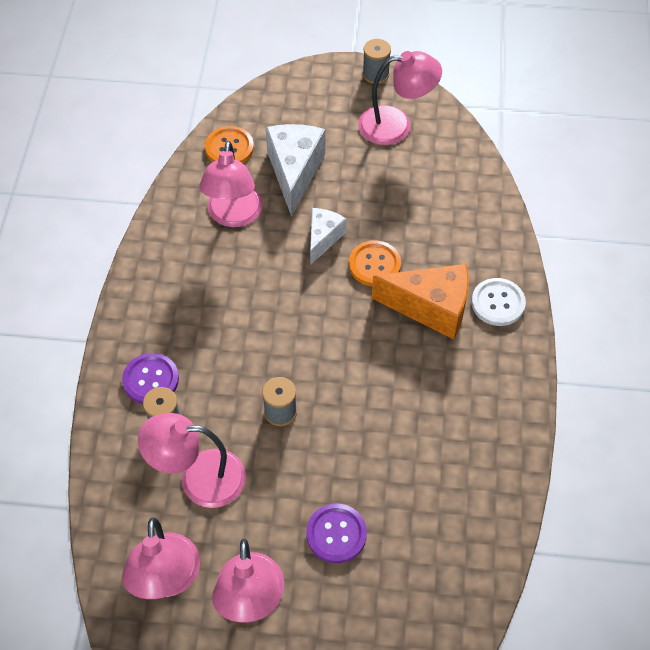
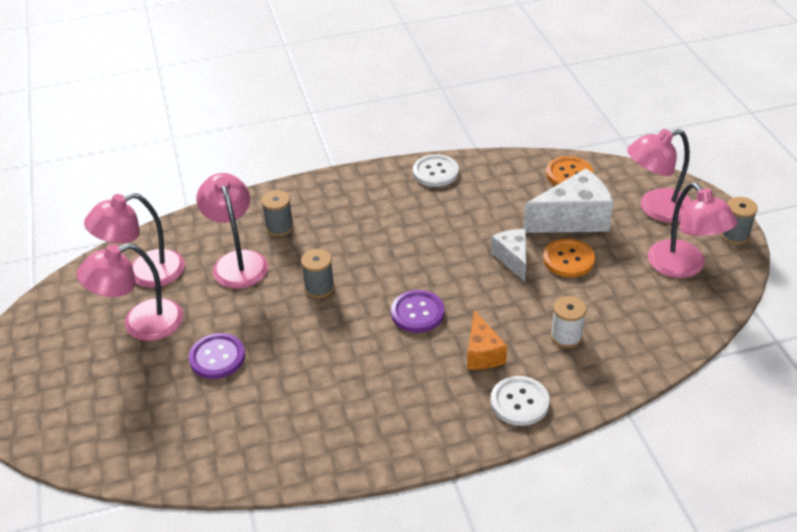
camera: 70 degrees right, 15 degrees down
purple button [122,353,179,404] -> purple button moved to [391,290,444,333]
pink lamp [199,141,263,227] -> pink lamp moved to [627,129,692,223]
white cheese [310,208,346,265] -> white cheese turned 105 degrees counterclockwise [491,229,526,282]
orange button [349,240,401,286] -> orange button moved to [543,239,595,277]
orange cheese [372,264,469,339] -> orange cheese [467,310,507,370], size x0.60
none -> white button [413,154,459,187]
none -> white spool [550,296,587,348]

